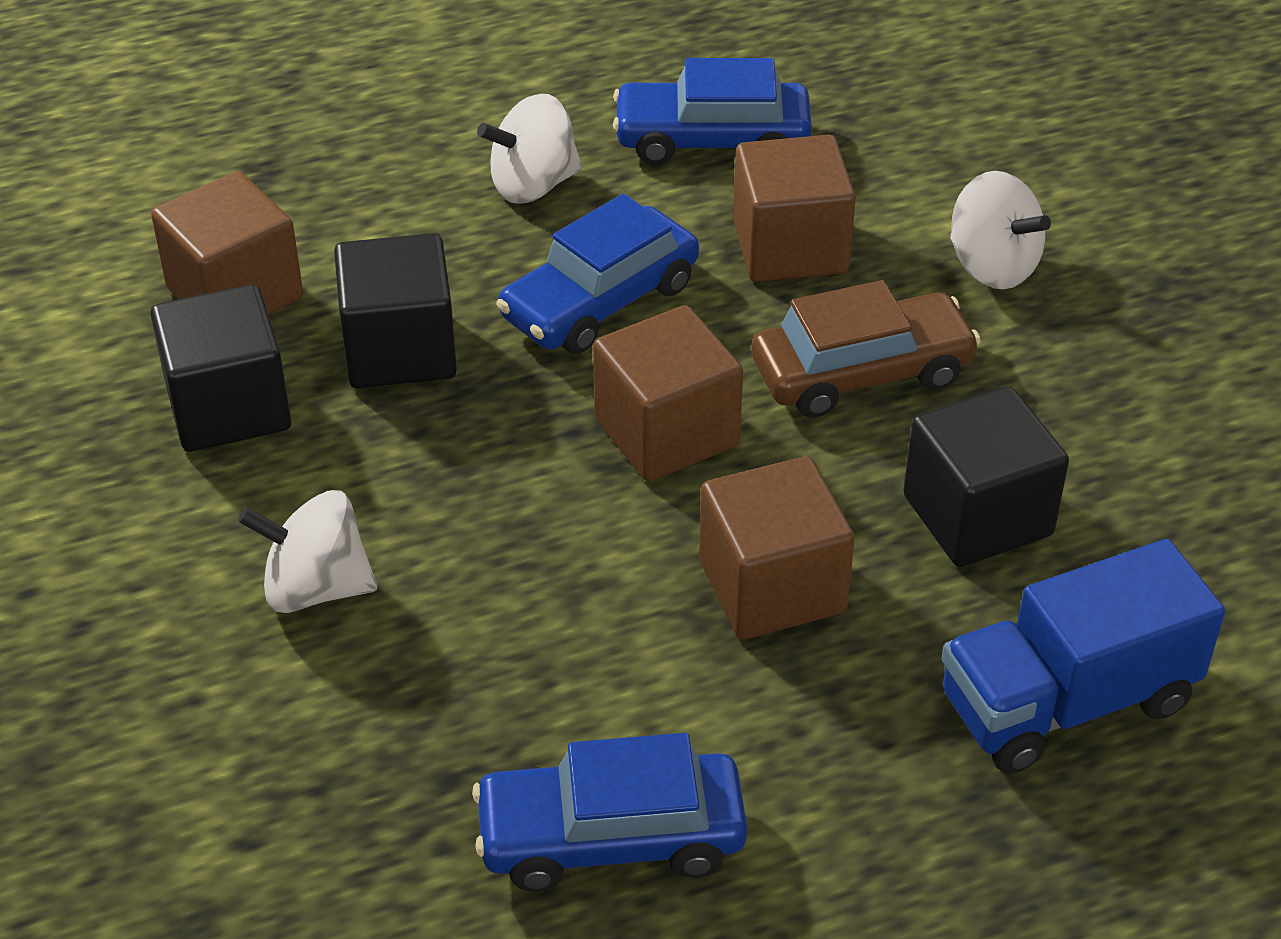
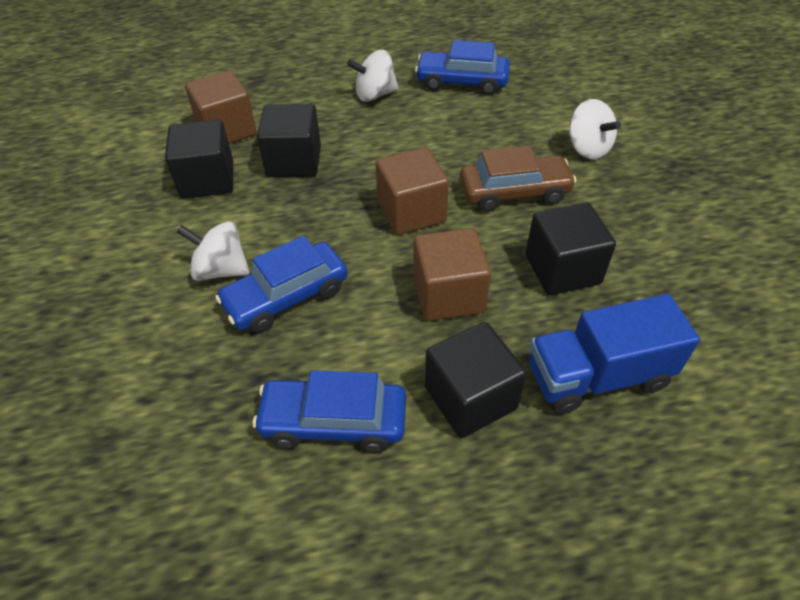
camera: 10 degrees right, 5 degrees up
blue car [496,193,699,354] -> blue car moved to [215,235,348,333]
brown cube [733,135,856,282] -> none
none -> black cube [425,322,527,438]

